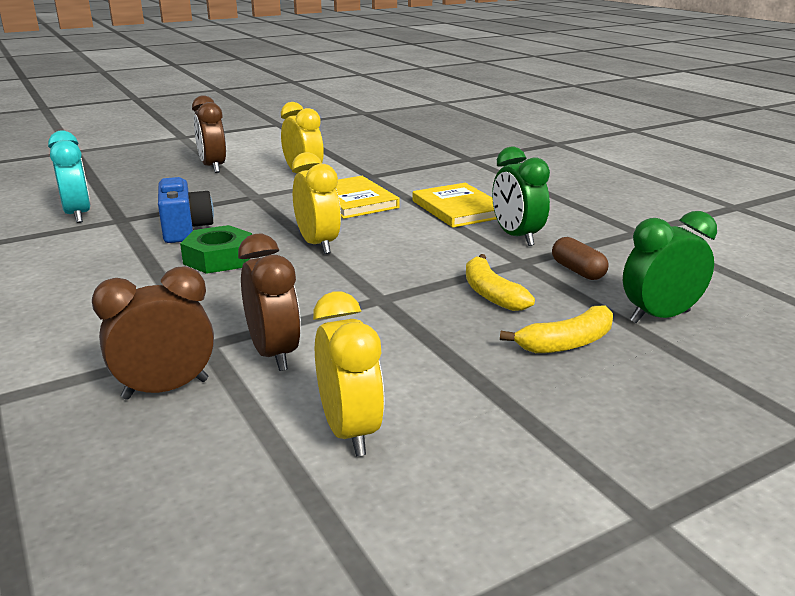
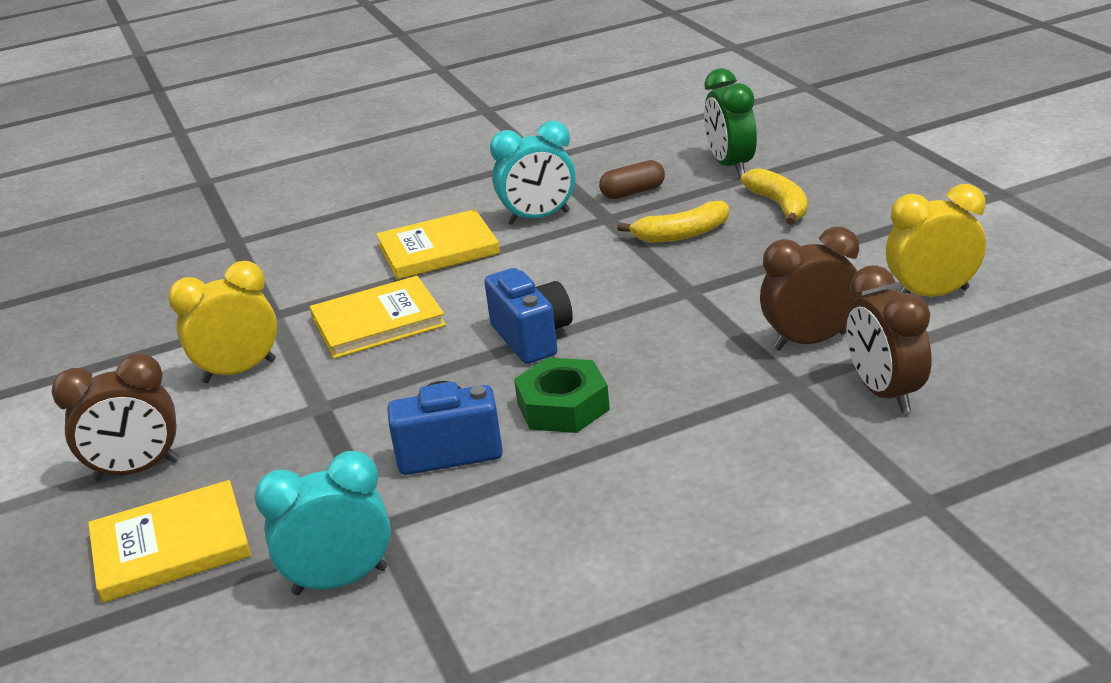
camera: 80 degrees left, 5 degrees up
yellow clock [292,152,341,254] -> blue camera [484,268,573,364]
green clock [492,146,550,246] -> turquoise clock [490,121,575,225]
none -> yellow book [88,480,251,603]

